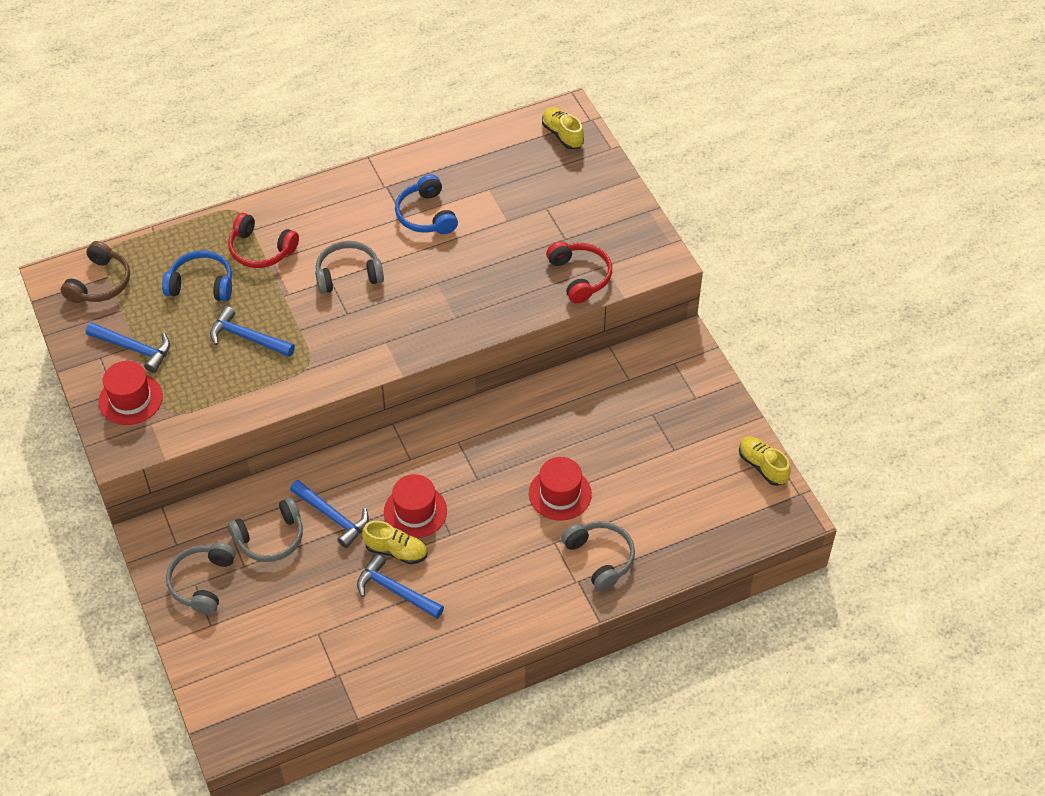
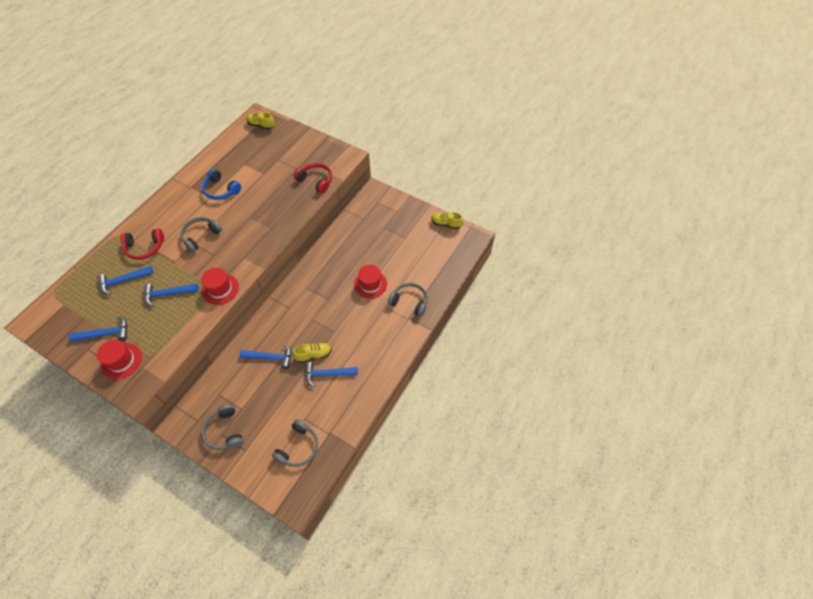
camera: 35 degrees left, 5 degrees up
brown headphones [61,241,130,303] -> none
blue headphones [162,251,232,301] -> blue hammer [97,266,153,295]
grey headphones [228,498,303,562] -> grey headphones moved to [272,419,318,467]
red hat [384,474,447,538] -> red hat moved to [201,268,239,305]

